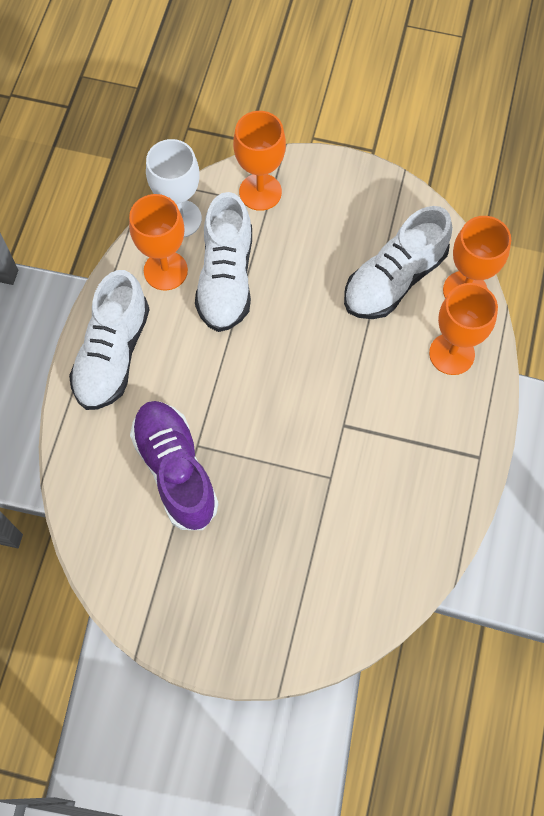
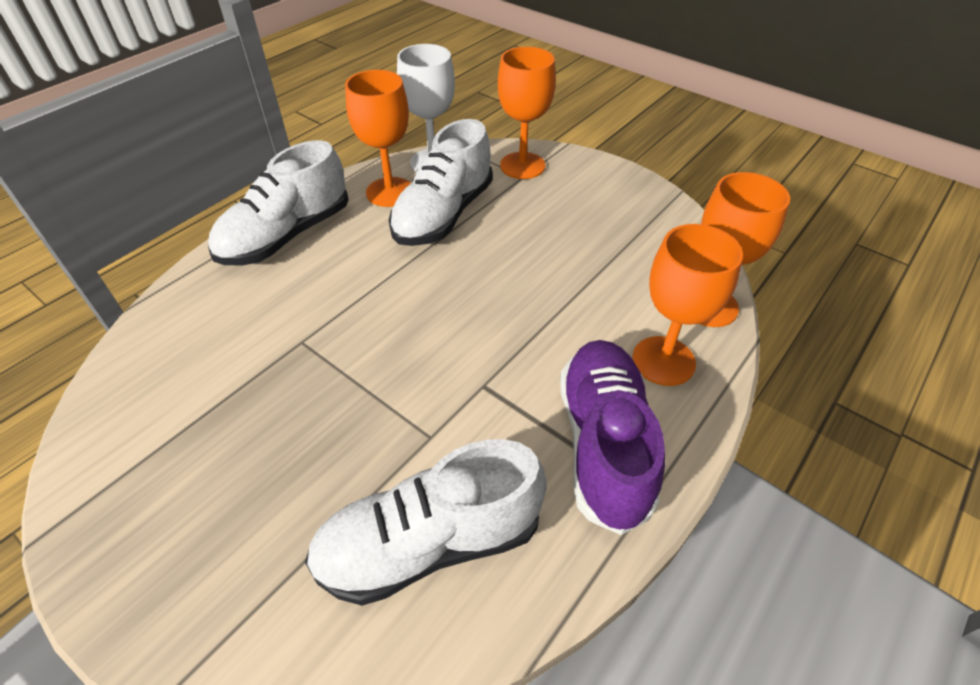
camera: 25 degrees right, 20 degrees down
purple shoe [130,401,219,530] -> purple shoe moved to [560,340,665,535]
white shoe [344,206,452,319] -> white shoe moved to [305,439,547,606]

